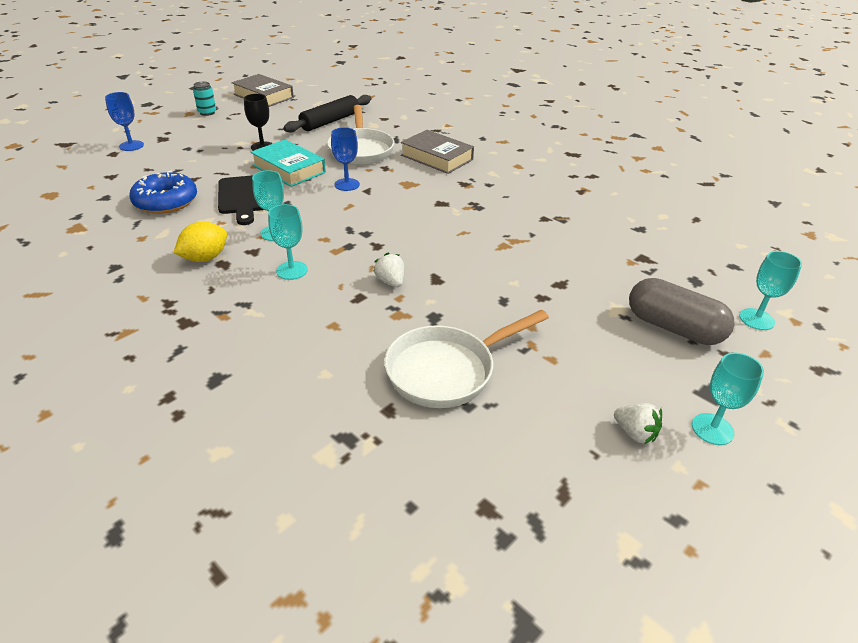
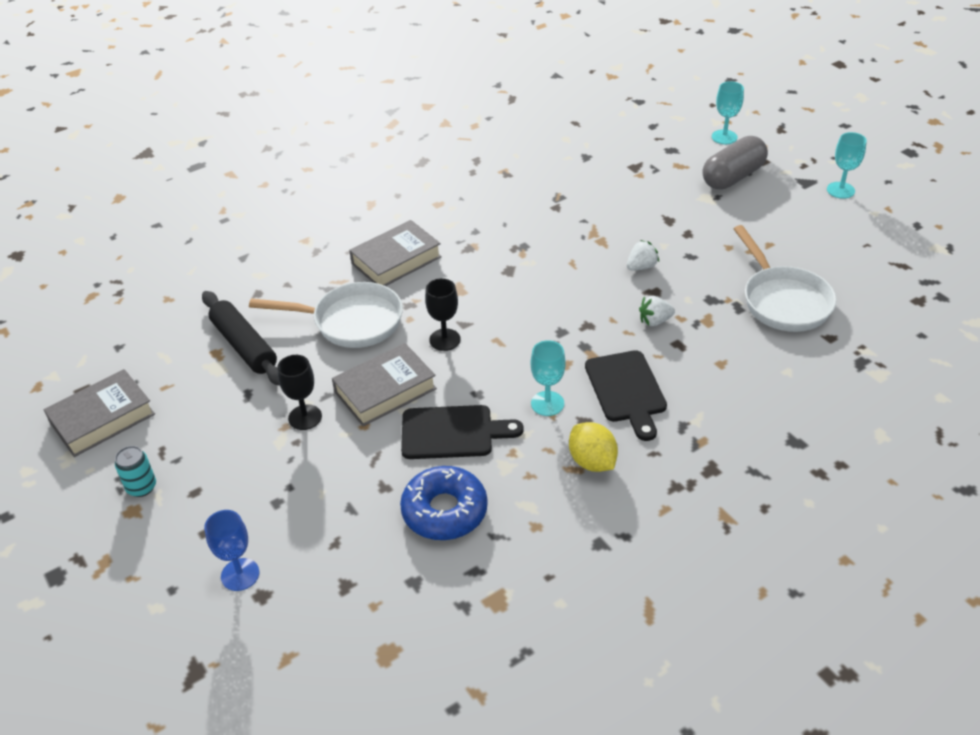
camera: 75 degrees left, 5 degrees up
turquoise book [250,139,326,187] -> grey book [332,343,437,426]
turquoise goblet [268,204,308,280] -> black cutting board [585,350,667,441]
blue goblet [331,127,360,191] -> black goblet [425,278,461,351]
white strawberry [614,403,662,444] -> white strawberry moved to [627,240,659,270]

